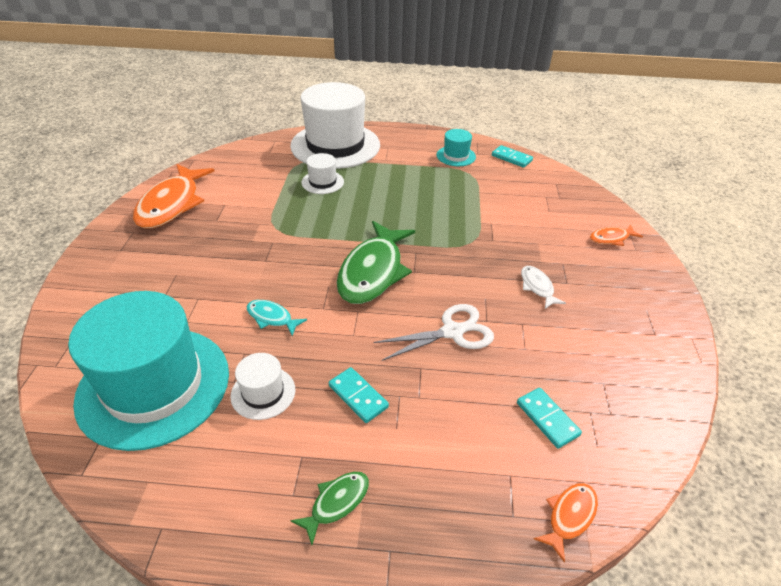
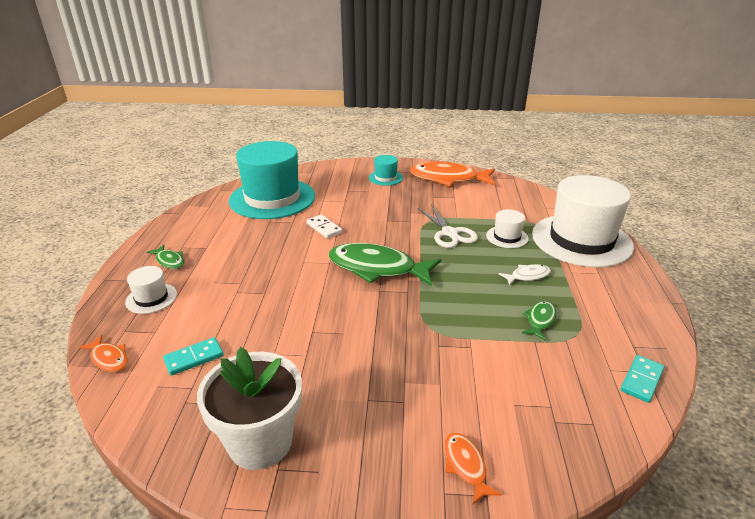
camera: 90 degrees right, 10 degrees down
white hat [230,353,295,420] -> white hat moved to [125,266,177,314]
turquoise fish [247,300,307,336] -> white domino [306,215,343,239]
turquoise domino [329,367,389,423] -> none
white scissors [374,304,494,361] -> white scissors moved to [418,205,478,248]
turquoise hat [436,129,476,166] -> turquoise hat moved to [369,155,403,186]
white fish [521,266,566,309] -> white fish moved to [499,264,551,286]
none -> white flower pot [197,347,302,470]
none -> green fish [522,301,557,341]

